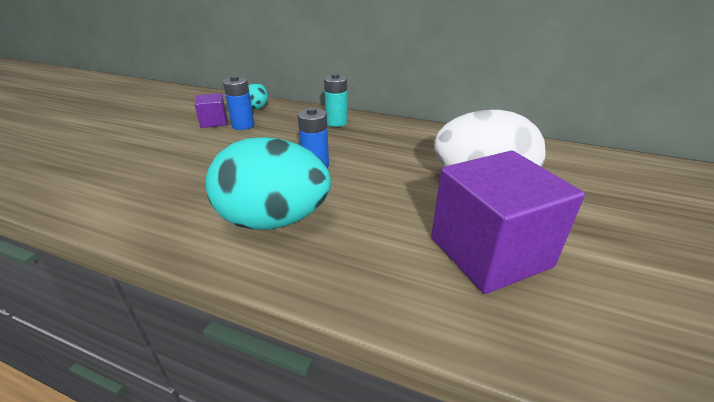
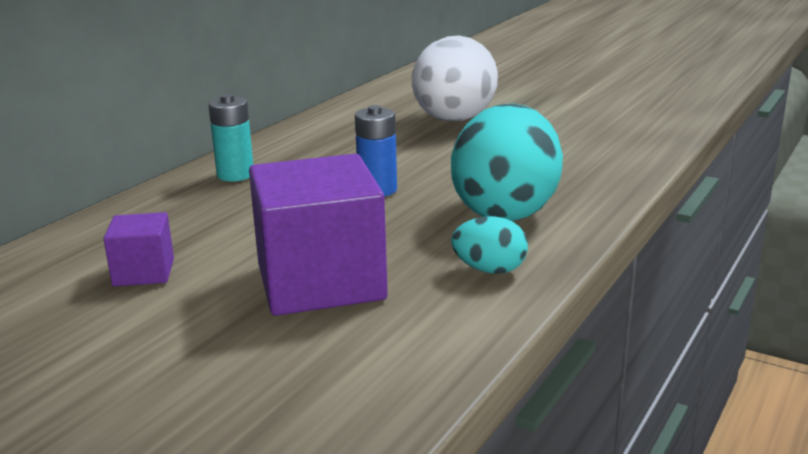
camera: 80 degrees left, 10 degrees down
blue battery [223,75,254,130] -> none
turquoise egg [248,83,268,109] -> turquoise egg moved to [451,216,528,274]
purple cube [431,151,585,294] -> purple cube moved to [249,154,388,316]

